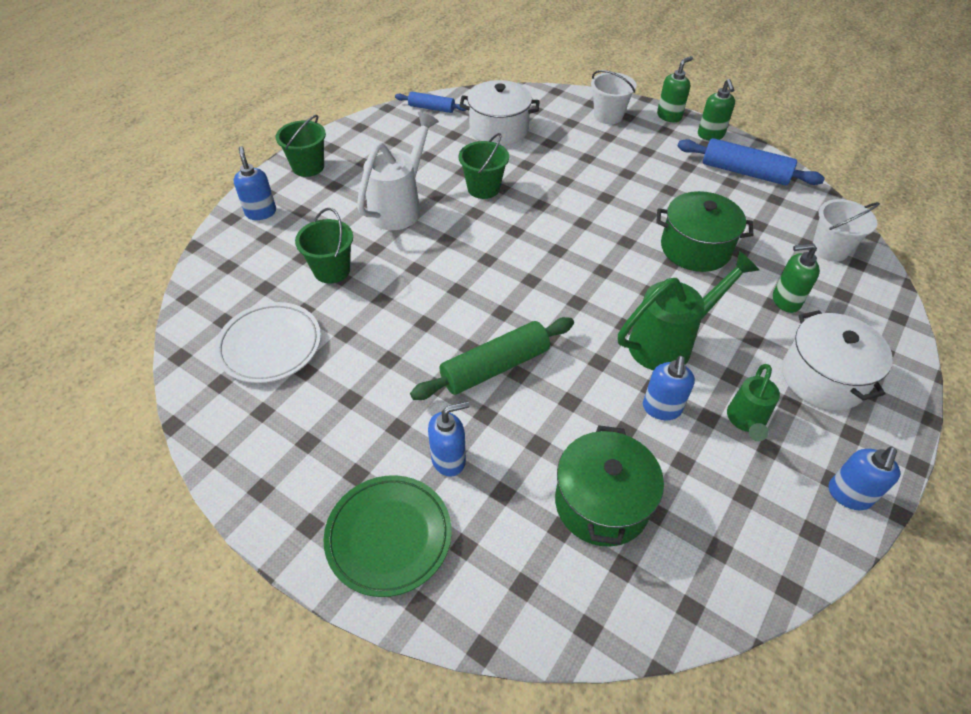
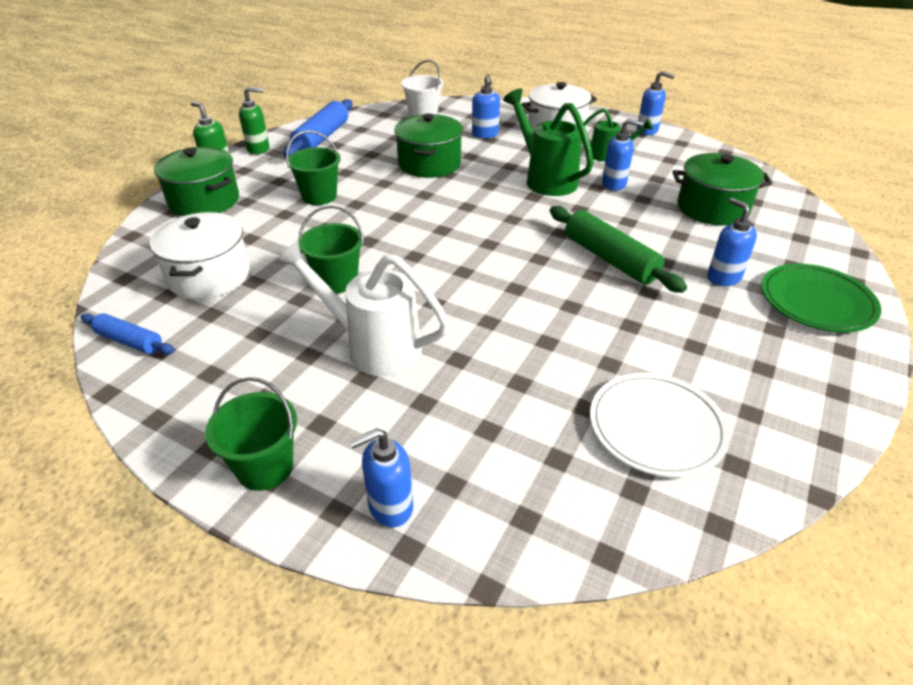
camera: 95 degrees left, 10 degrees down
green bucket [295,208,353,284] -> green bucket moved to [286,130,341,205]
blue rolling pin [395,92,467,113] -> blue rolling pin turned 75 degrees counterclockwise [81,313,175,355]
white bucket [591,70,636,124] -> green pot [154,147,239,216]
green soap dispenser [773,243,820,313] -> blue soap dispenser [472,75,500,138]

